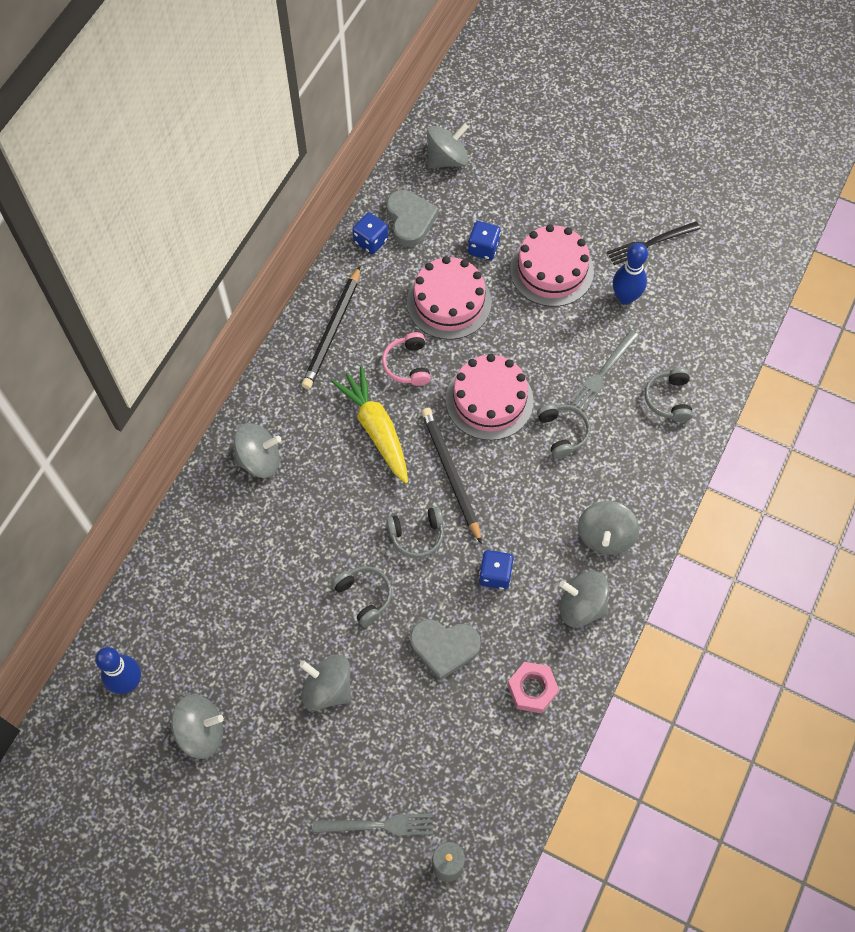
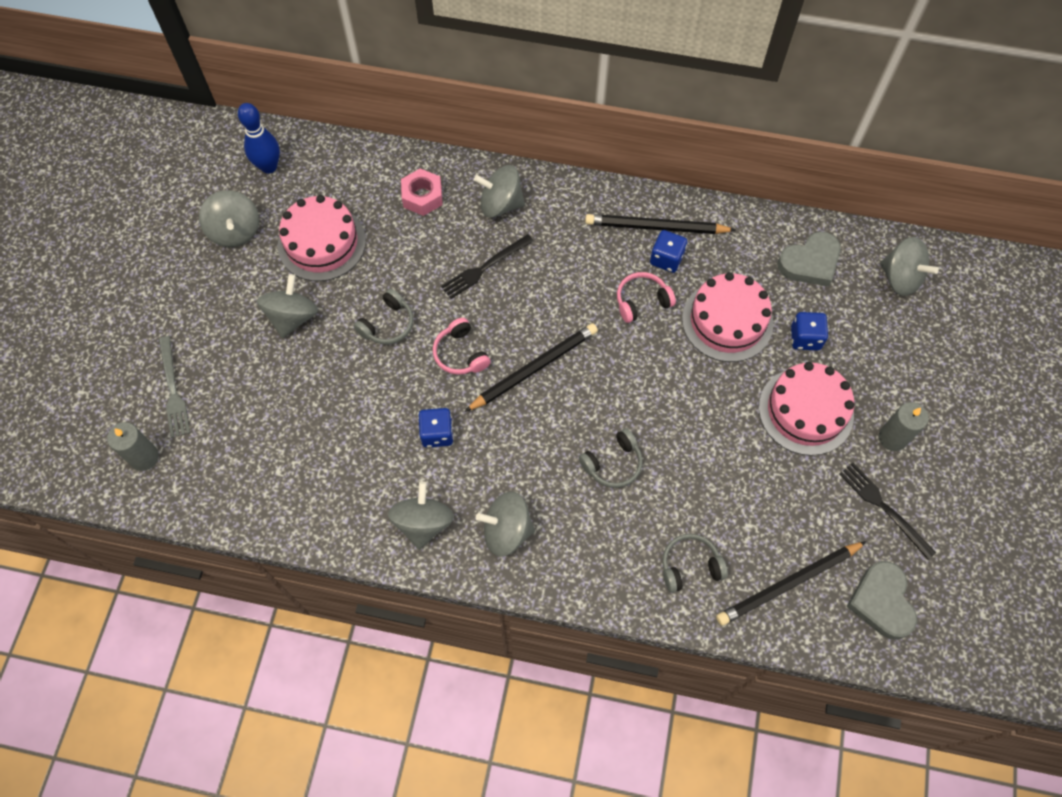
camera: 75 degrees right, 0 degrees up
grey spinning top [234,423,281,478] -> grey spinning top turned 120 degrees clockwise [474,165,525,218]
yellow carrot [331,366,408,484] -> none
blue dice [352,213,388,254] -> blue dice moved to [650,230,687,273]
grey headphones [386,507,444,558] -> pink headphones [433,318,491,375]
grey heart [410,619,481,681] -> grey heart moved to [846,561,917,640]
pink cake [446,354,534,440] -> pink cake moved to [278,195,366,281]
pink nut [507,662,559,714] -> pink nut moved to [401,169,443,216]
grey fork [570,330,639,411] -> none
blue bowling pin [613,243,648,305] -> none
none -> black fork [441,234,534,299]
none -> black pencil [716,541,867,626]
none -> grey candle [879,402,929,451]

